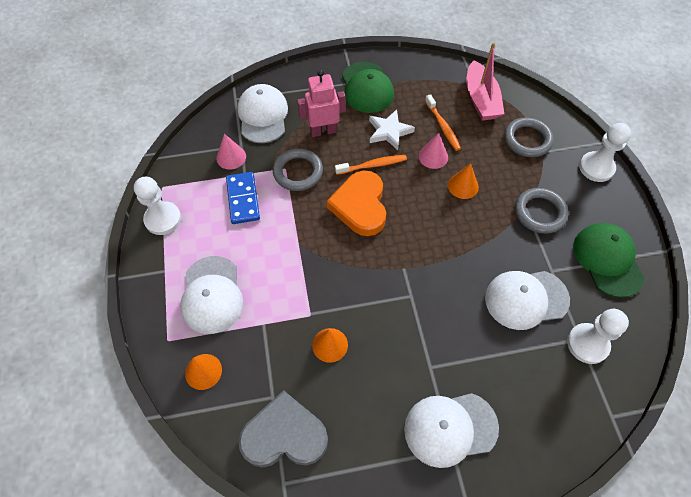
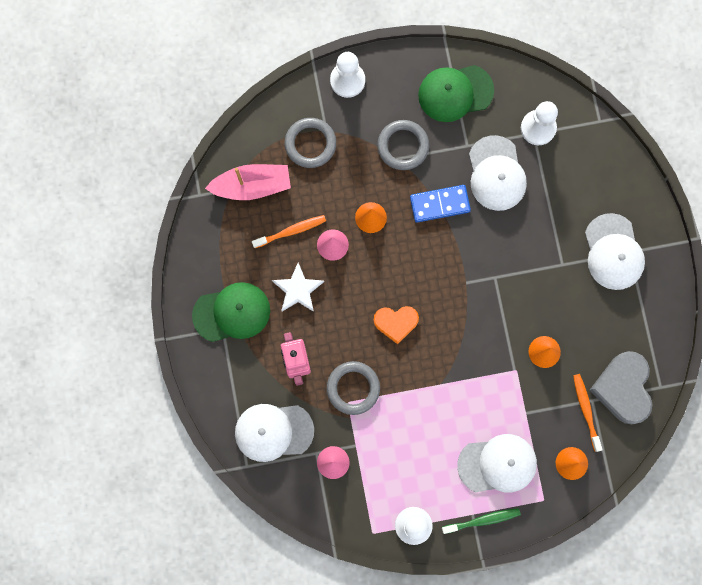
camera: 90 degrees left, 20 degrees up
blue domino [226,172,260,224] -> blue domino moved to [410,185,471,223]
orange heart [327,170,386,236] -> orange heart [373,306,419,344], size x0.63
orange toothbrush [335,155,407,175] -> orange toothbrush moved to [573,374,603,452]
none -> green toothbrush [442,508,521,534]

